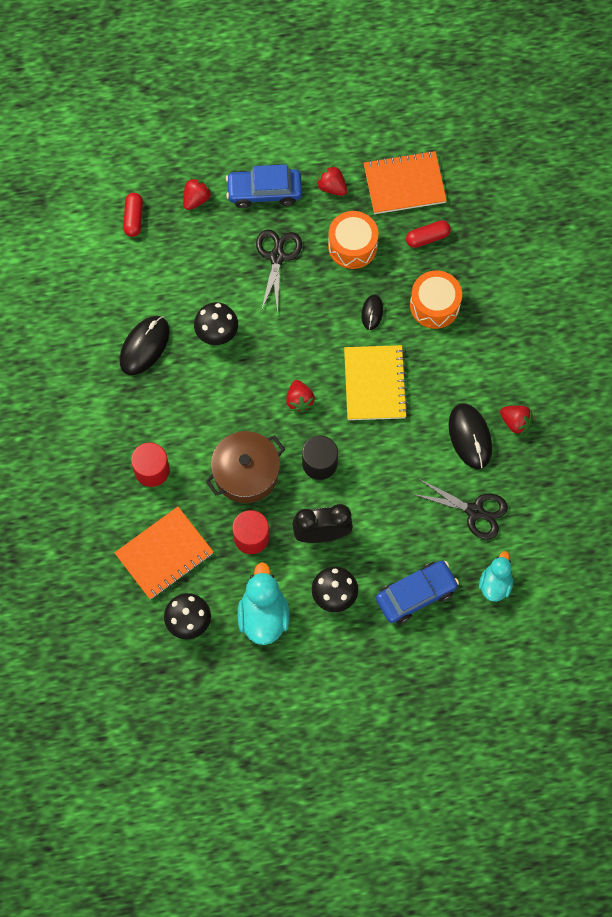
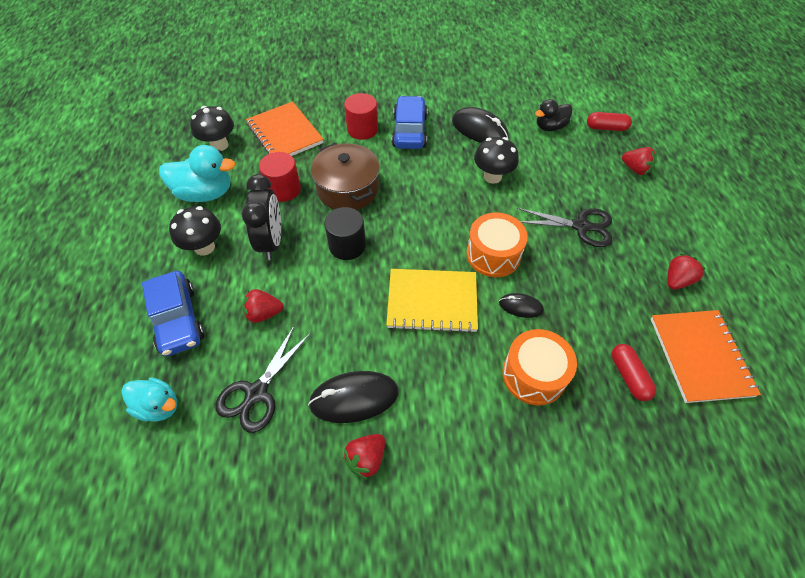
camera: 95 degrees right, 15 degrees down
blue car [226,165,302,208] -> blue car moved to [392,96,428,149]
red strawberry [286,380,315,412] -> red strawberry moved to [242,289,283,323]
orange drum [328,211,378,269] -> orange drum moved to [466,213,528,277]
none -> black duck [535,99,573,131]

